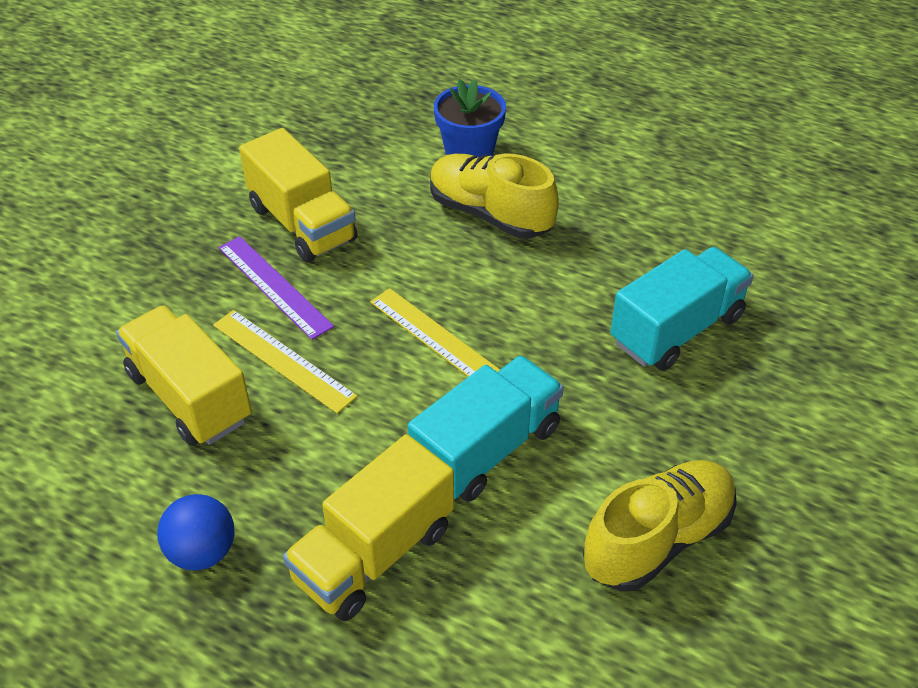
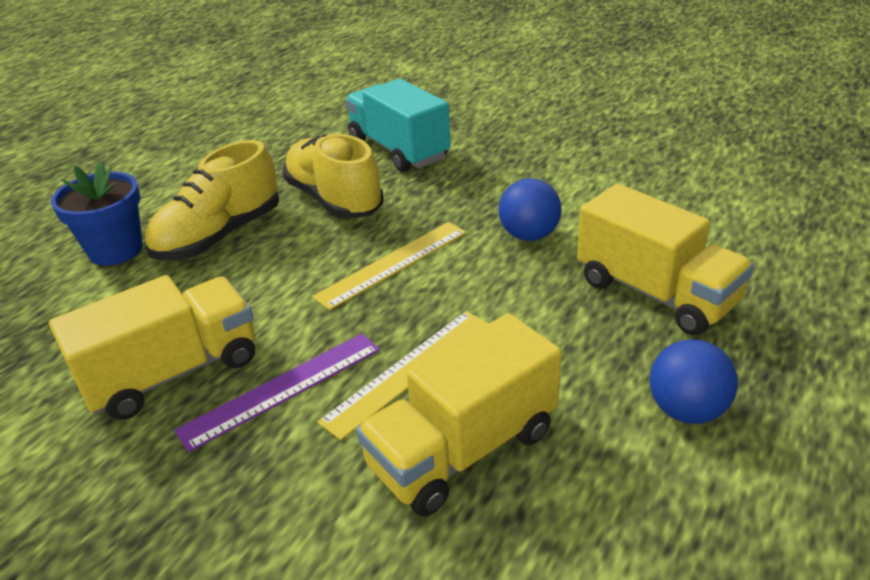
camera: 85 degrees left, 10 degrees down
turquoise truck [408,356,564,502] -> blue ball [498,178,562,241]
yellow shoe [583,460,737,591] -> yellow shoe moved to [282,134,384,219]

